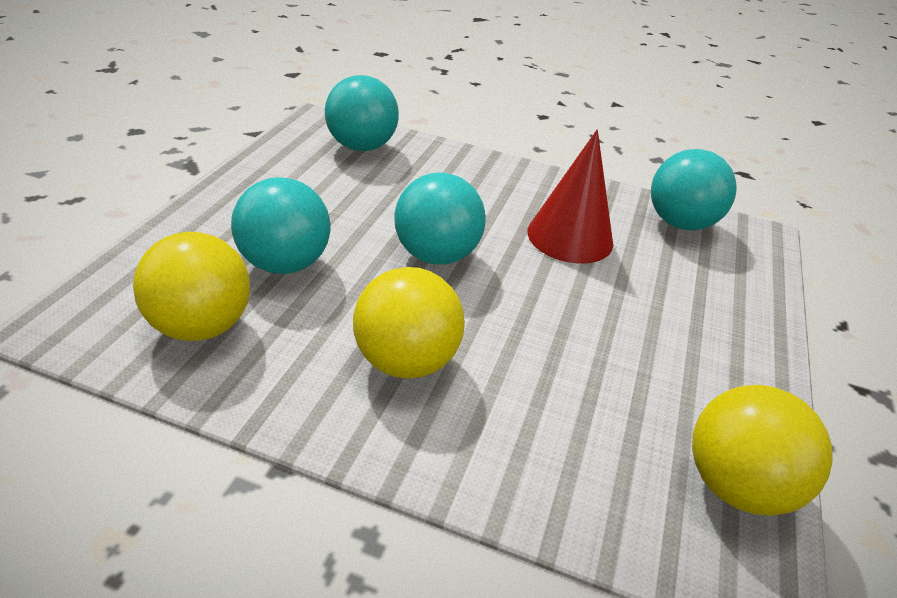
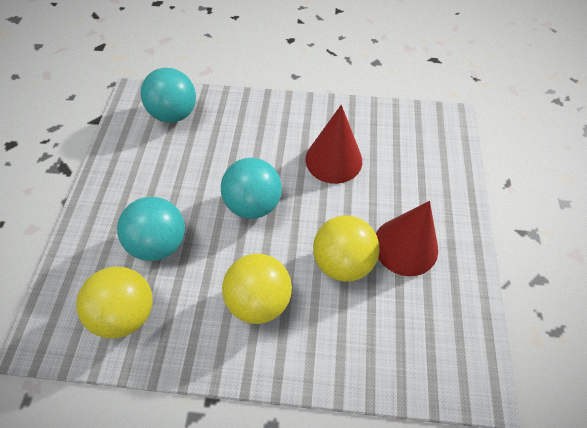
camera: 10 degrees left, 20 degrees up
turquoise ball [651,149,737,230] -> none
yellow ball [692,385,833,516] -> yellow ball moved to [313,215,380,282]
none -> red cone [376,201,438,276]

